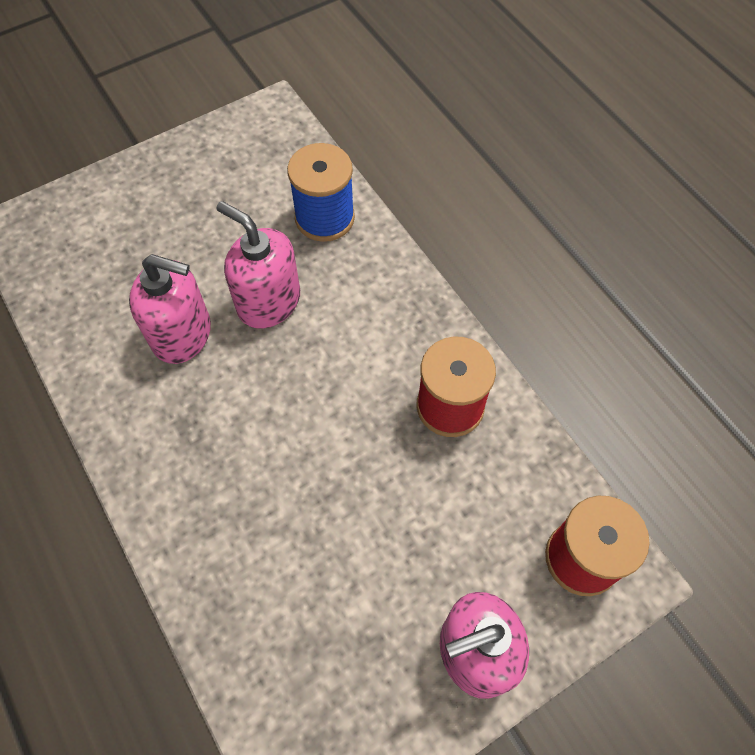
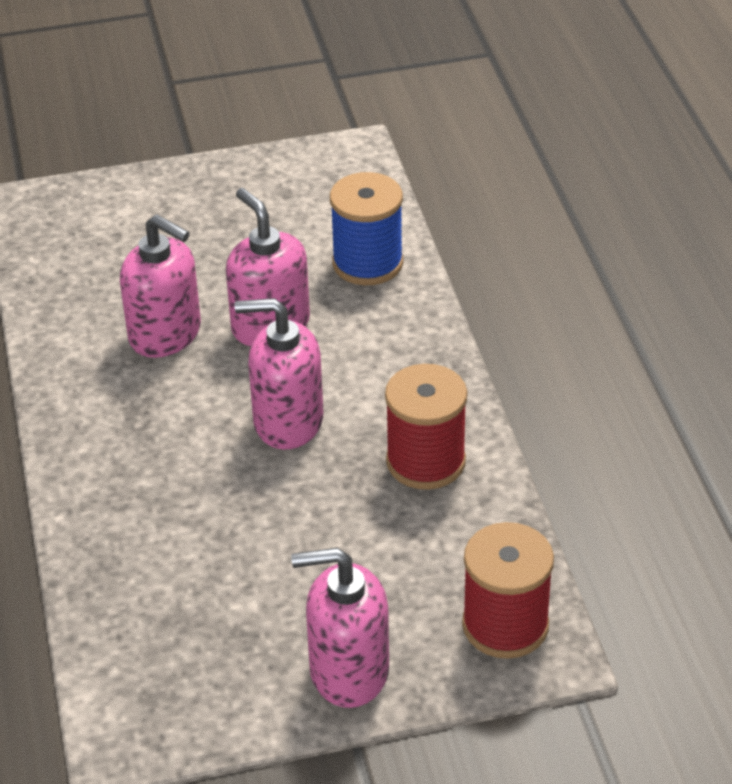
camera: 20 degrees right, 20 degrees down
none -> pink soap dispenser [234,298,323,450]

